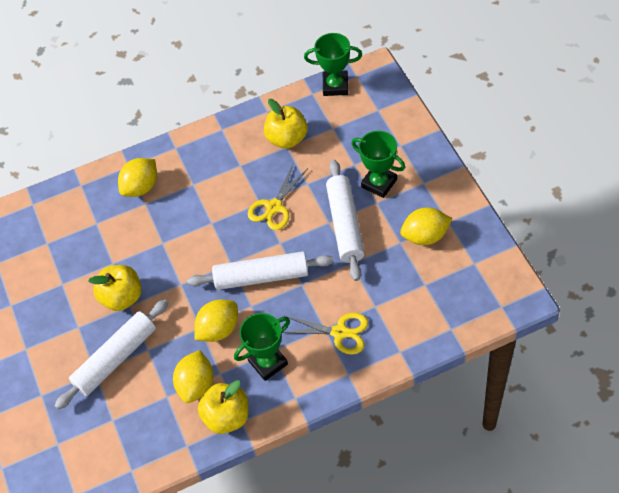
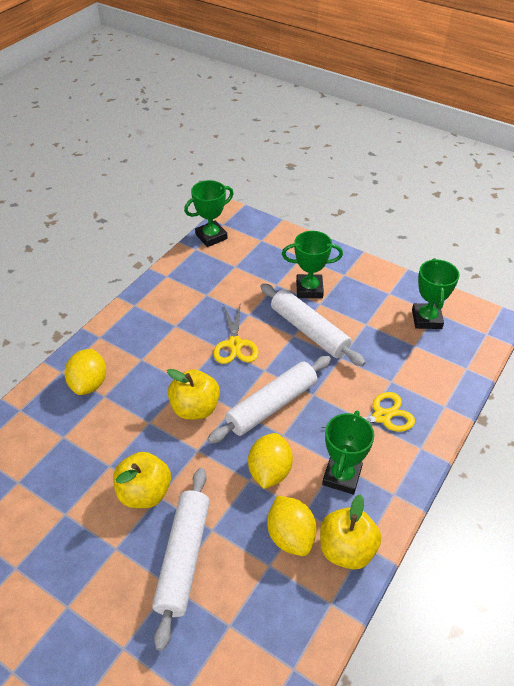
camera: 40 degrees left, 10 degrees down
yellow apple [264,99,308,149] -> yellow apple moved to [167,369,220,420]
yellow lemon [400,207,452,245] -> none
none -> green trophy [412,258,460,329]

